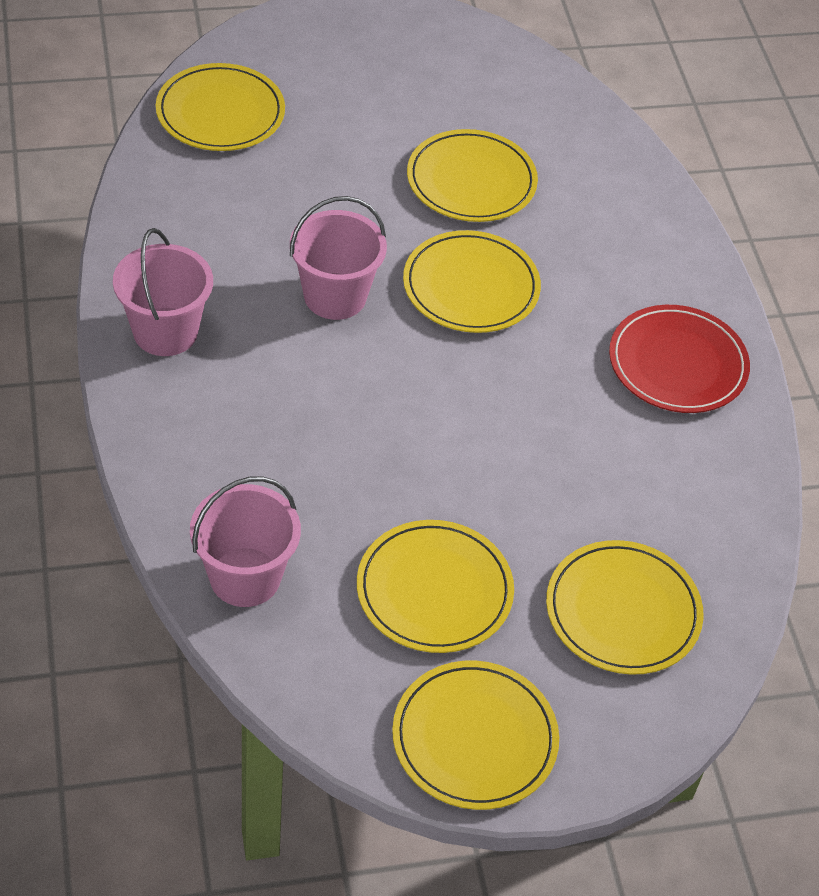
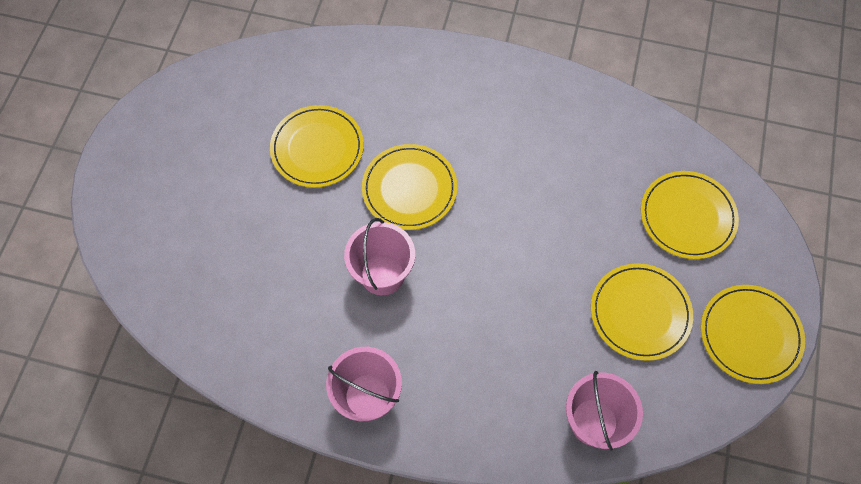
camera: 60 degrees left, 15 degrees up
yellow plate [156,63,285,151] -> none
red plate [609,305,750,413] -> none

